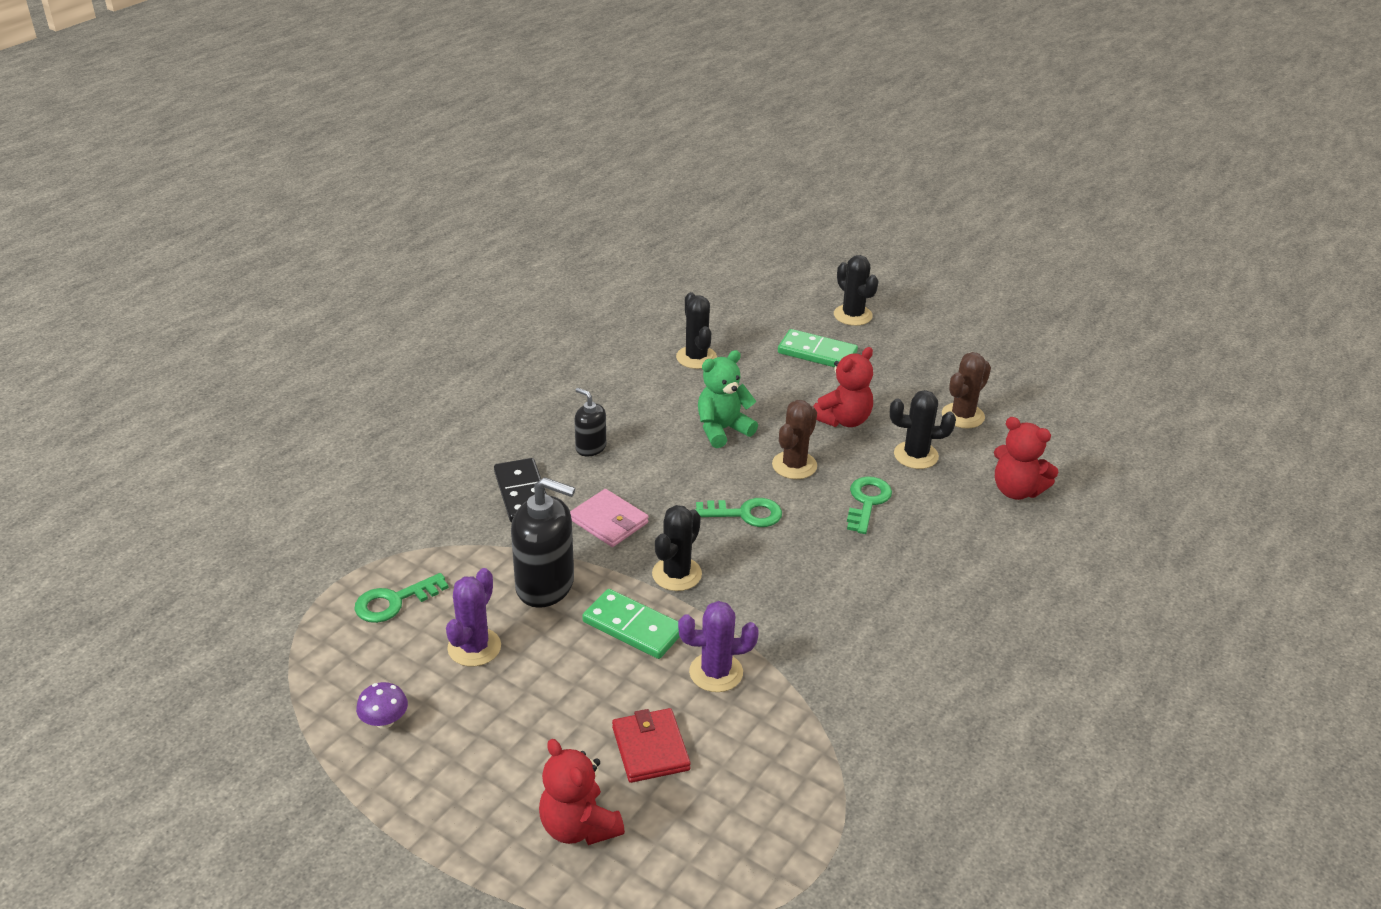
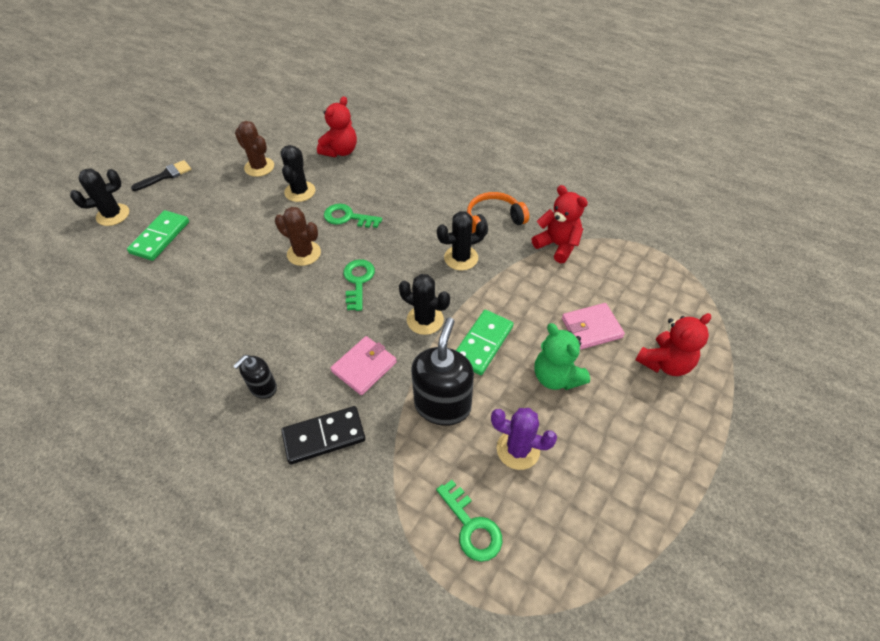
camera: 90 degrees left, 15 degrees up
purple mushroom [356,682,408,729] -> none
red wallet [612,708,691,783] -> pink wallet [562,303,625,350]
black cactus [676,292,717,369] -> black cactus moved to [437,211,487,271]
purple cactus [678,601,759,692] -> none
green teddy bear [698,350,758,448] -> green teddy bear moved to [535,323,590,390]
red teddy bear [813,347,873,427] -> red teddy bear moved to [532,185,588,263]
none -> black brush [131,160,191,191]
none -> orange headphones [467,192,529,235]

